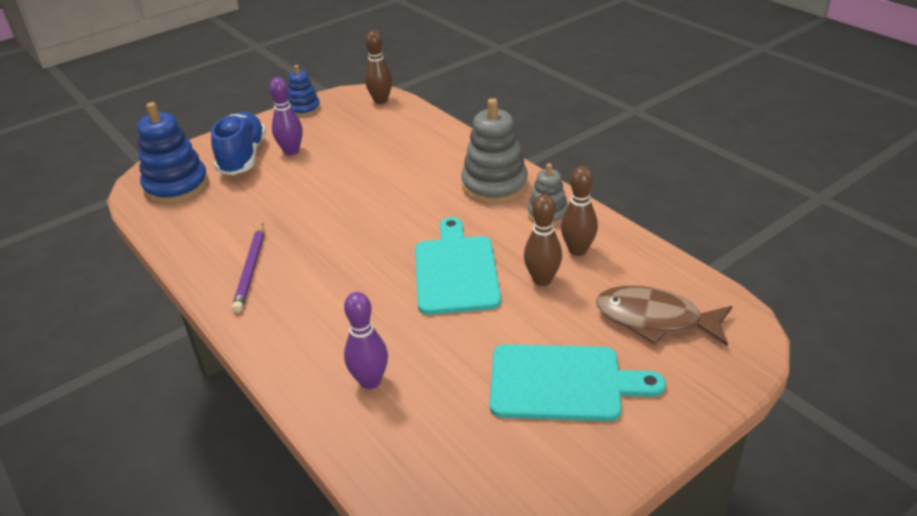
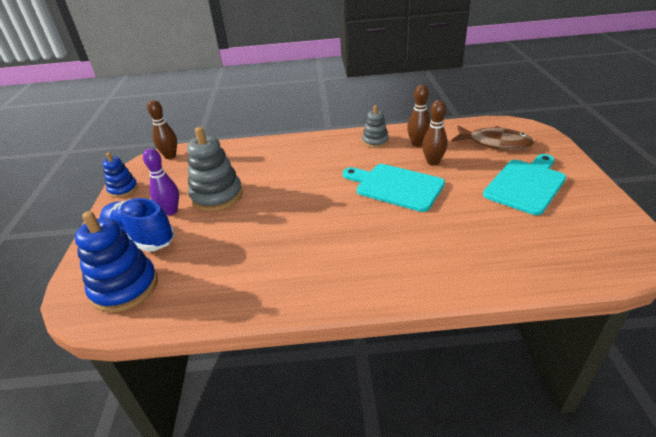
camera: 55 degrees left, 0 degrees up
purple pencil [232,223,264,313] -> none
purple bowling pin [344,292,388,389] -> none
grey stacking toy [461,98,528,204] -> grey stacking toy moved to [187,127,243,212]
brown fish [596,286,733,346] -> brown fish turned 120 degrees counterclockwise [451,126,534,150]

